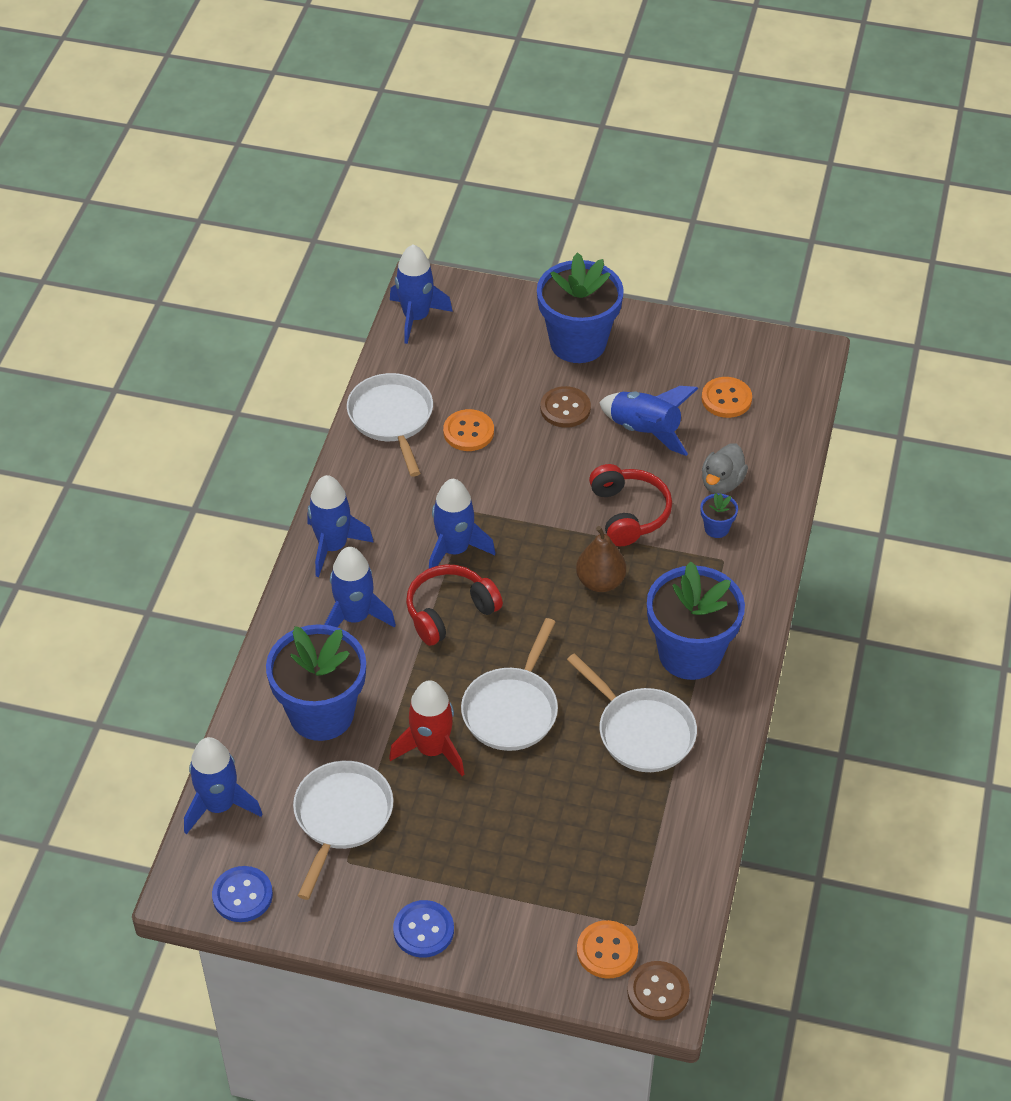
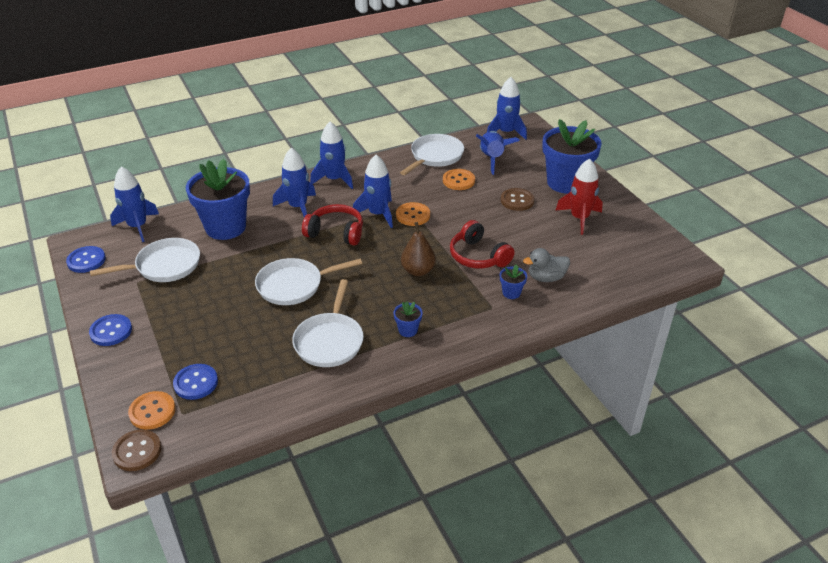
camera: 50 degrees right, 10 degrees down
red rocket [389,680,464,776] -> red rocket moved to [555,159,603,235]
red headphones [589,464,672,546] -> red headphones turned 105 degrees clockwise [450,220,515,269]
blue rocket [599,386,698,456] -> blue rocket moved to [476,131,520,175]
blue flower pot [647,561,745,680] -> blue flower pot [393,302,423,337], size x0.41
orange button [702,377,752,418] -> orange button moved to [396,202,430,226]
none -> blue button [173,364,218,400]

